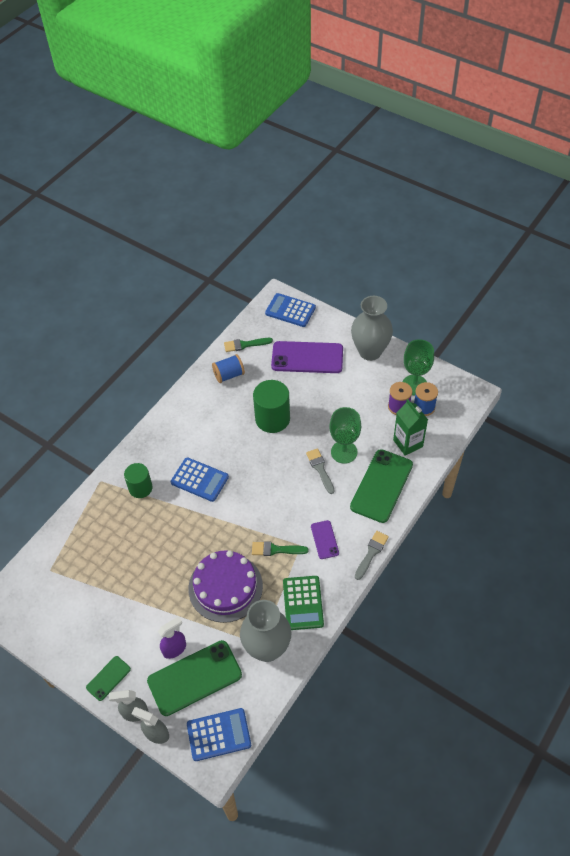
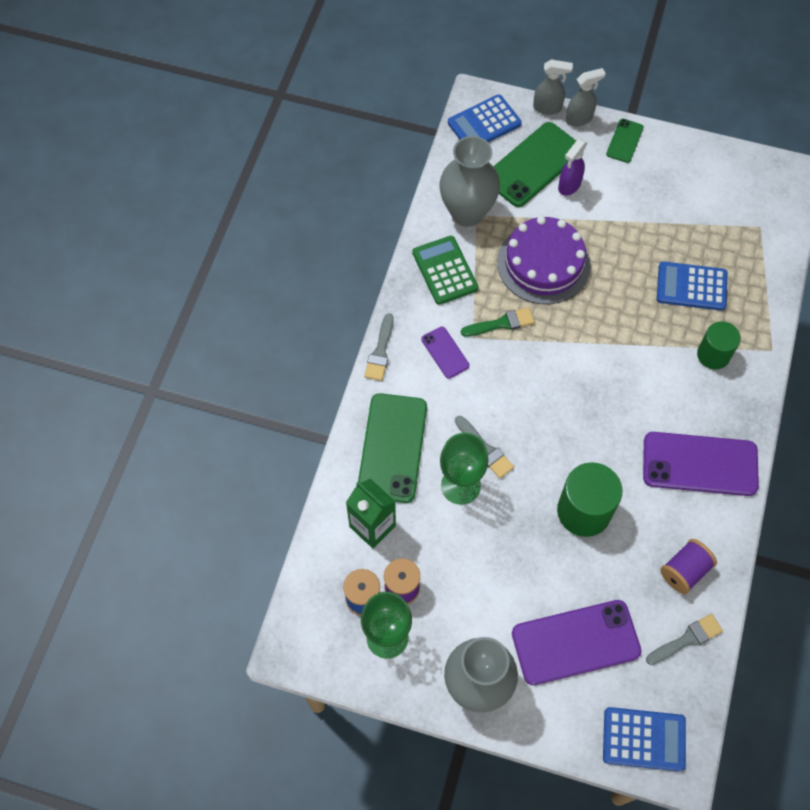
camera: 160 degrees right, 10 degrees up
blue calculator [171,457,229,502] -> blue calculator moved to [657,261,728,311]
blue spool [212,354,245,383] -> purple spool [660,539,717,594]
green brush [224,338,273,352] -> grey brush [646,614,723,665]
none -> purple phone [643,432,759,496]

